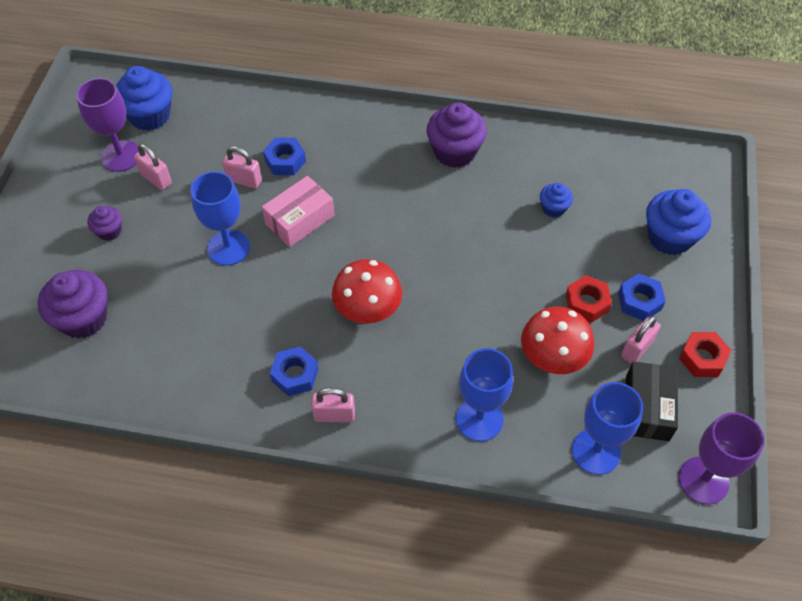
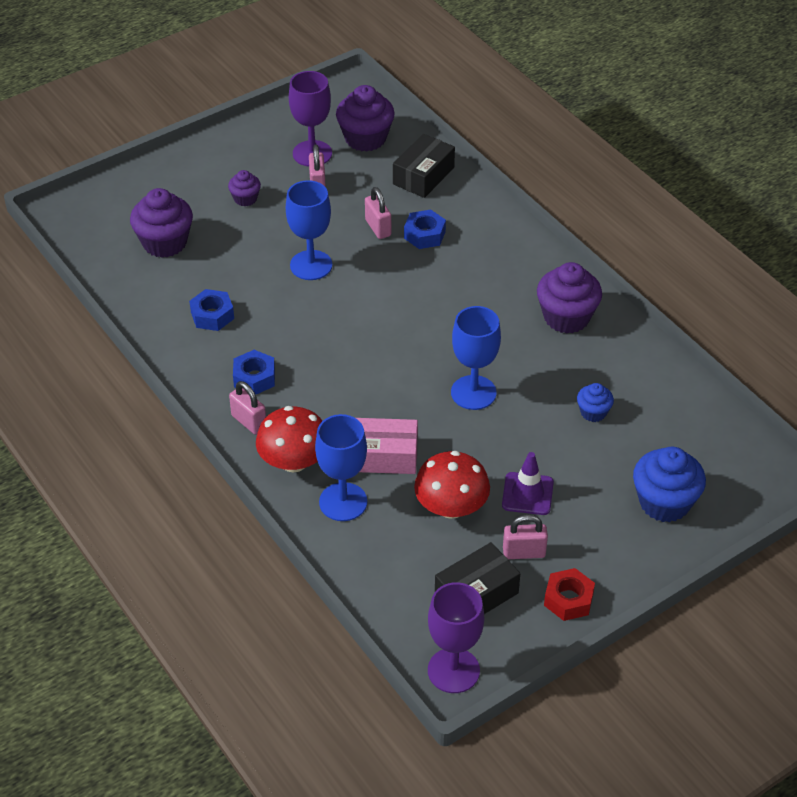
camera: 45 degrees right, 10 degrees down
blue cupcake [116,66,172,131] -> purple cupcake [336,85,395,152]
pink box [262,176,334,247] -> pink box moved to [356,418,418,474]
red mushroom [332,259,402,324] -> red mushroom moved to [256,406,322,472]
red nut [566,275,612,323] -> purple traffic cone [502,452,554,515]
blue goblet [572,382,643,475] -> blue goblet moved to [451,306,501,410]
blue nut [618,273,666,321] -> blue nut moved to [189,289,234,331]
none -> black box [393,134,455,198]

